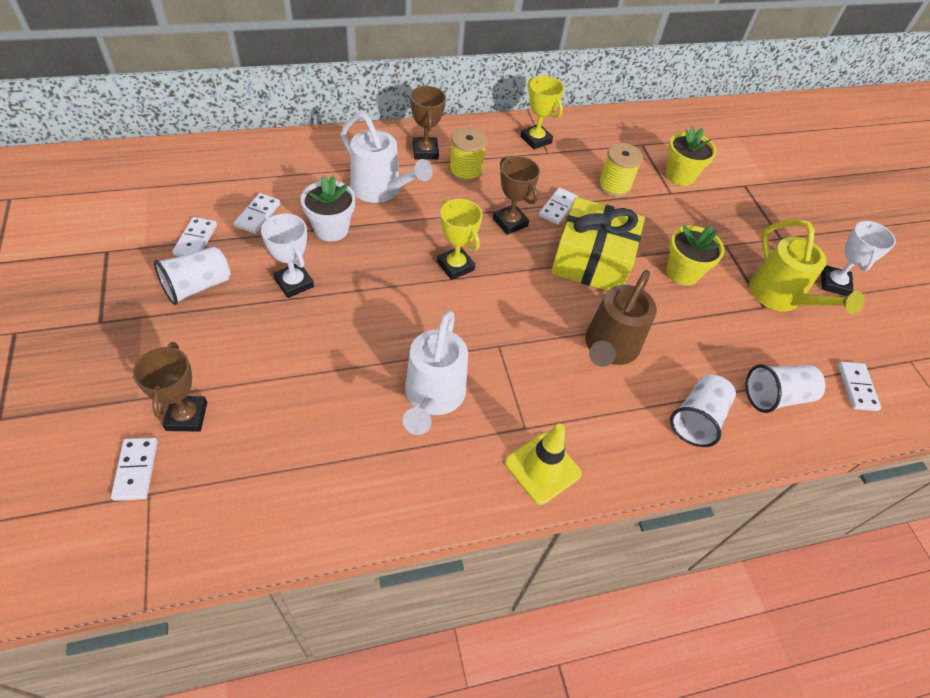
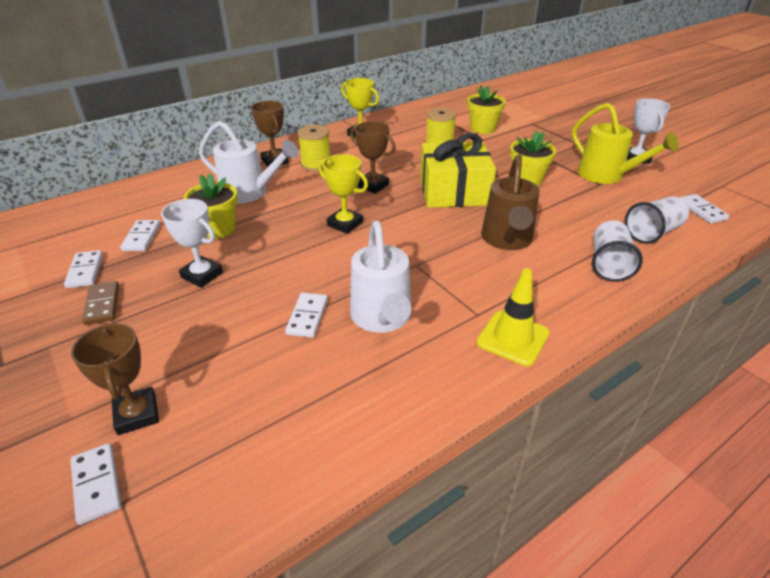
camera: 15 degrees left, 15 degrees down
white cup [154,247,231,305] -> brown domino [82,281,119,325]
white flower pot [301,175,355,241] -> yellow flower pot [184,173,238,238]
white domino [539,187,578,225] -> white domino moved to [285,293,328,338]

